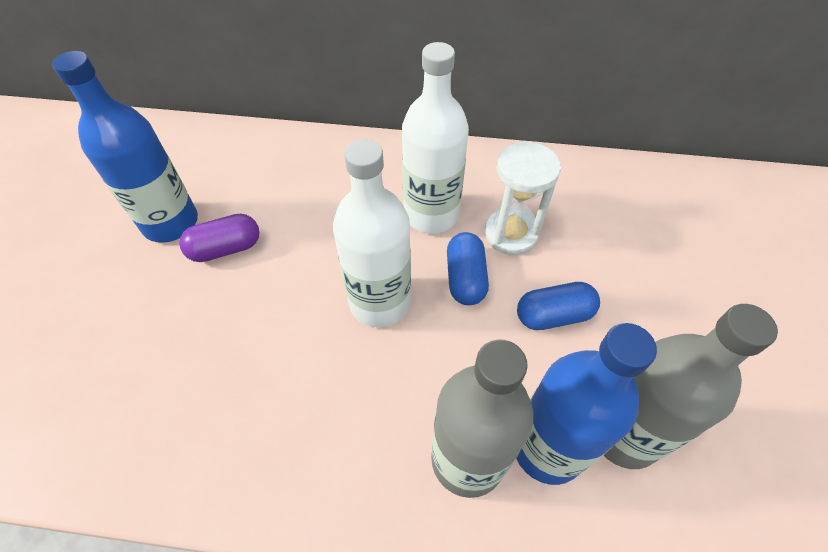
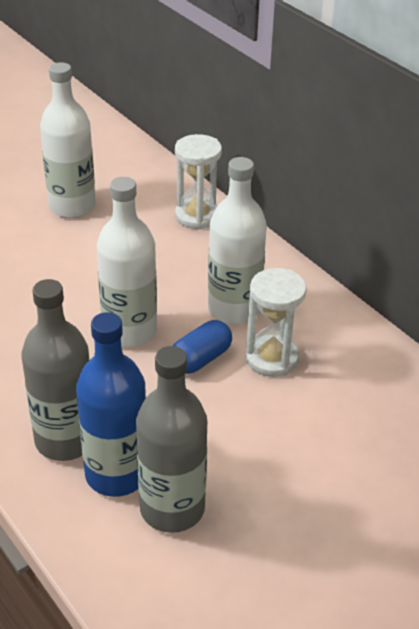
camera: 45 degrees right, 15 degrees down
blue bottle [52,51,198,243] -> white bottle [40,62,96,218]
purple capsule [179,214,260,262] -> none
blue capsule [517,282,600,330] -> none
none -> white hourglass [175,134,222,230]

